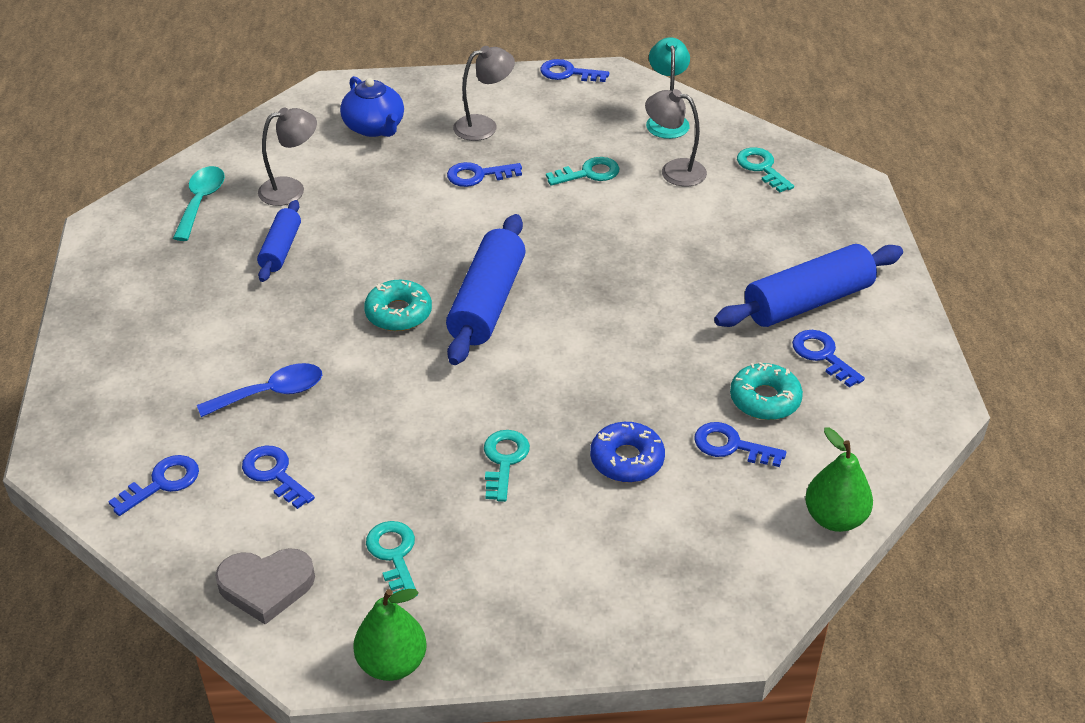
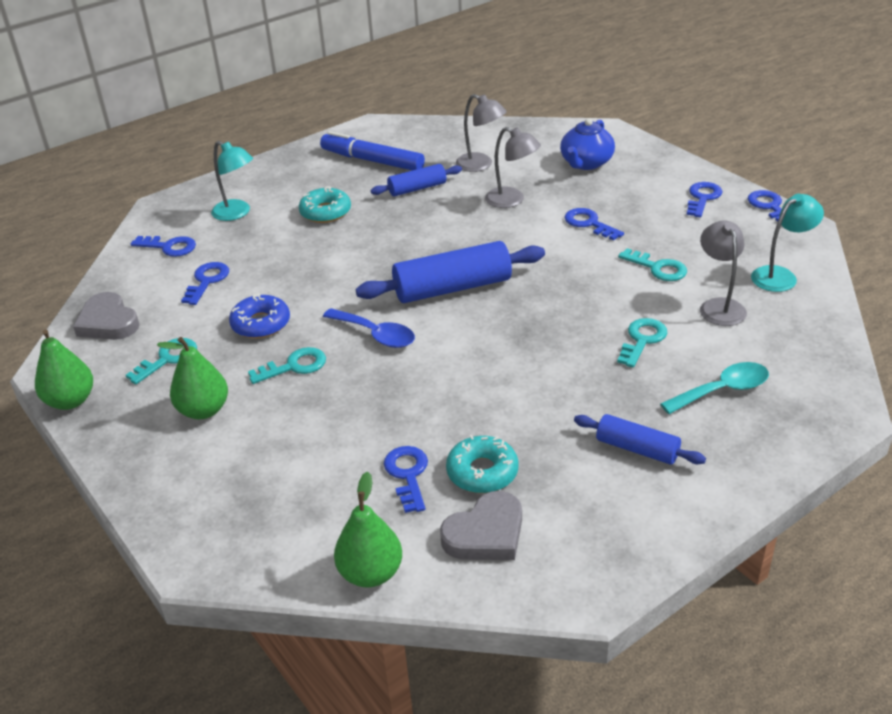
camera: 60 degrees right, 5 degrees down
turquoise spoon [173,166,225,241] -> turquoise spoon moved to [660,362,769,414]
blue spoon [197,363,322,417] -> blue spoon moved to [323,308,415,348]
turquoise donut [364,280,432,331] -> turquoise donut moved to [299,186,351,223]
grey lamp [453,46,515,141] -> grey lamp moved to [485,127,541,208]
blue donut [590,422,665,482] -> blue donut moved to [229,293,290,339]
blue rolling pin [714,244,903,327] -> blue rolling pin [574,414,706,465], size x0.57
turquoise key [737,147,794,192] -> turquoise key moved to [617,318,667,367]
blue key [792,330,865,388] -> blue key moved to [687,182,723,217]
none -> green pear [157,337,228,420]
none -> turquoise lamp [211,141,253,221]
none -> blue marker [320,131,425,170]
none -> grey heart [440,491,522,560]

